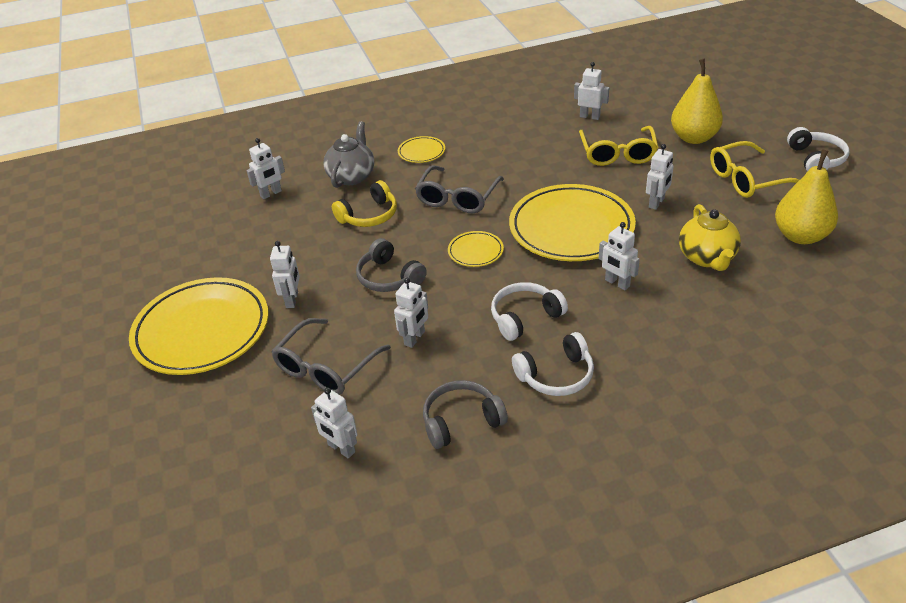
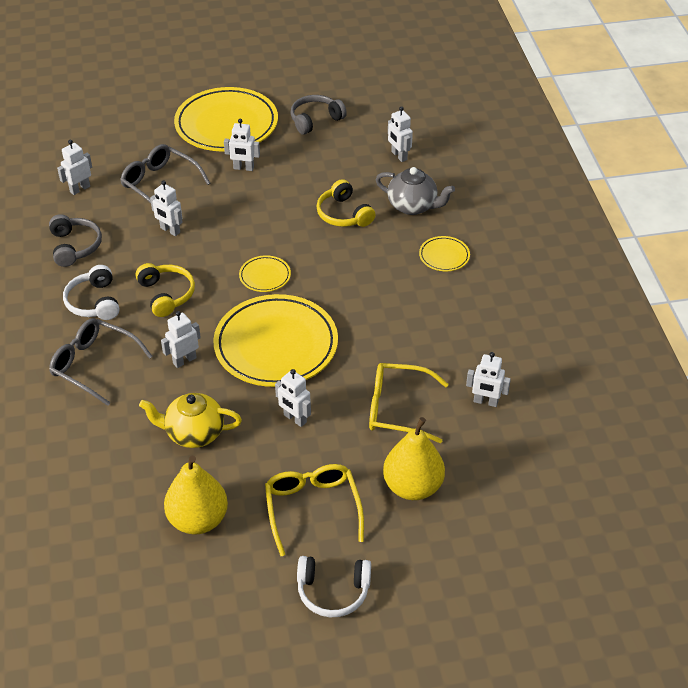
camera: 95 degrees right, 5 degrees up
grey headphones [356,238,427,292] -> grey headphones moved to [290,95,347,135]
grey glasses [415,165,504,213] -> grey glasses moved to [49,318,153,406]
white headphones [491,282,568,341] -> yellow headphones [136,263,195,317]
white robot [574,62,609,120] -> white robot turned 75 degrees clockwise [466,352,511,407]

